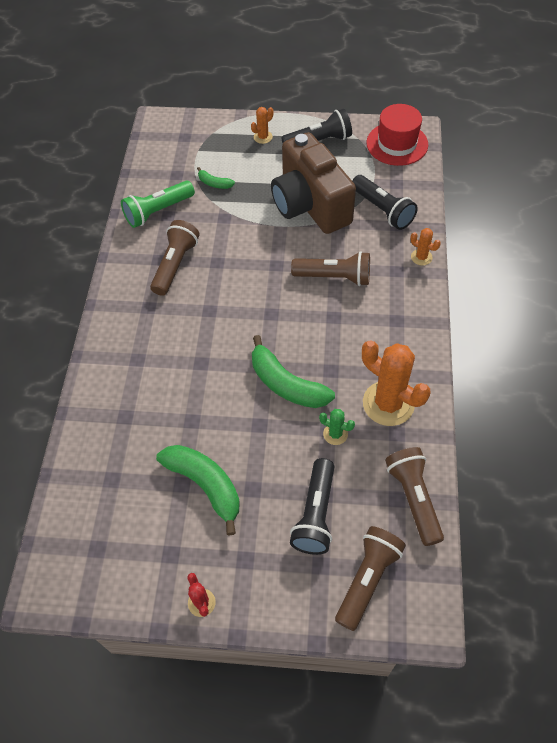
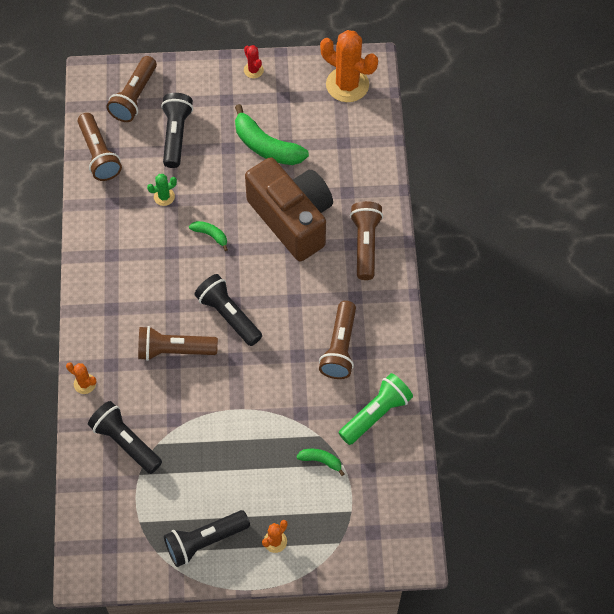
camera: 170 degrees right, 5 degrees up
green banana [252,335,335,408] -> green banana [189,221,228,251], size x0.49
brown camera [271,132,356,234] -> brown camera moved to [245,157,333,262]
green cactus [319,409,355,445] -> green cactus turned 45 degrees counterclockwise [147,174,177,206]
orange cactus [362,340,430,426] -> orange cactus moved to [320,30,378,102]
red hat [366,104,428,166] -> none
none -> black flashlight [194,274,262,346]
none -> brown flashlight [350,201,383,280]

